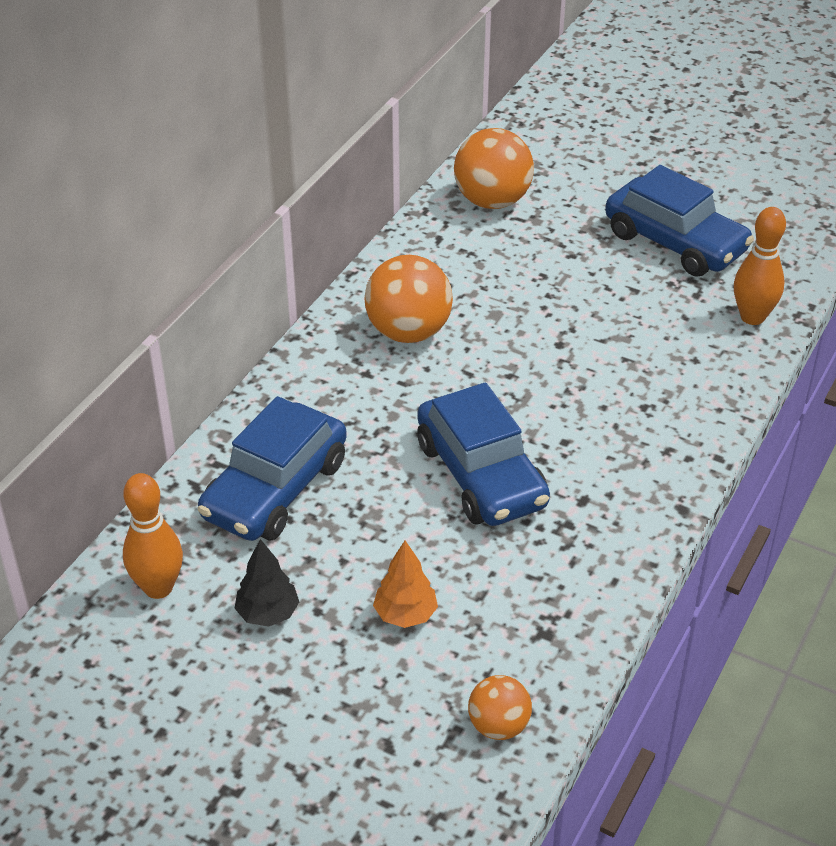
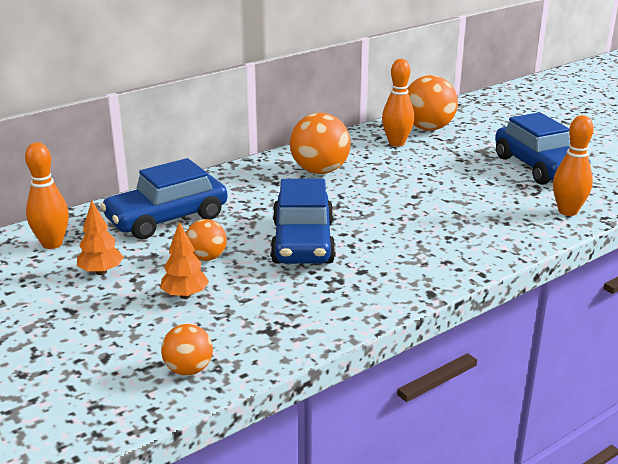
camera: 25 degrees right, 15 degrees down
black tree [234,539,299,627] -> orange tree [77,200,124,275]
none -> orange ball [186,219,227,261]
none -> orange bowling pin [382,59,414,147]

